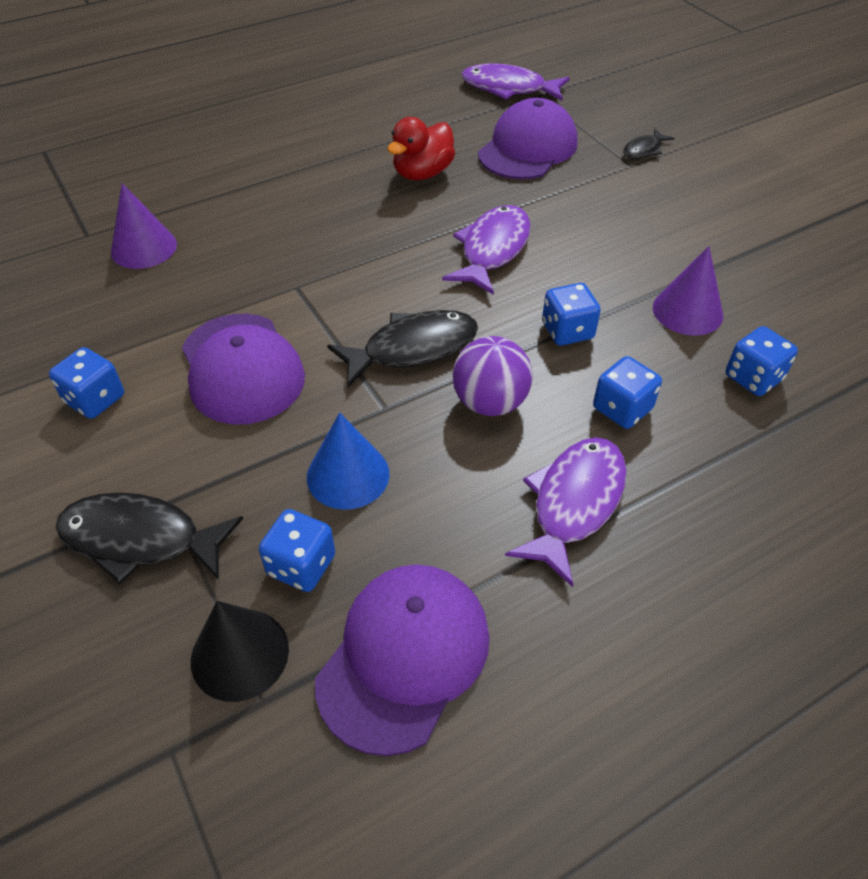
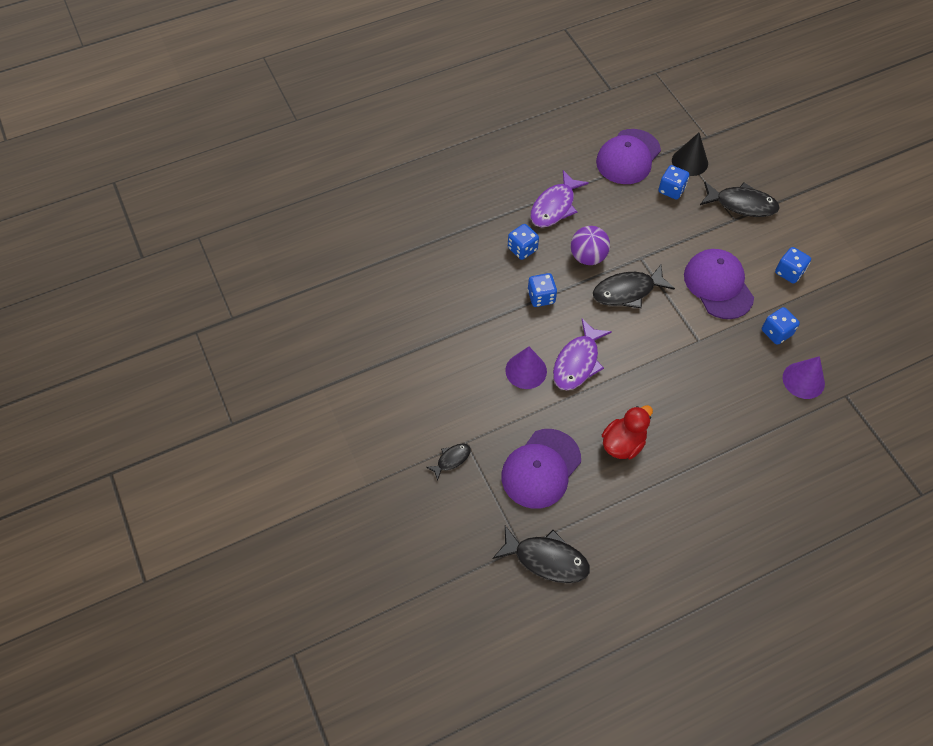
camera: 175 degrees left, 10 degrees up
blue cone [307,412,390,510] -> none
purple fish [462,64,570,100] -> black fish [493,525,590,583]
purple cone [653,246,723,336] -> purple cone moved to [505,347,547,389]
blue dice [726,326,798,396] -> blue dice moved to [762,307,800,345]

